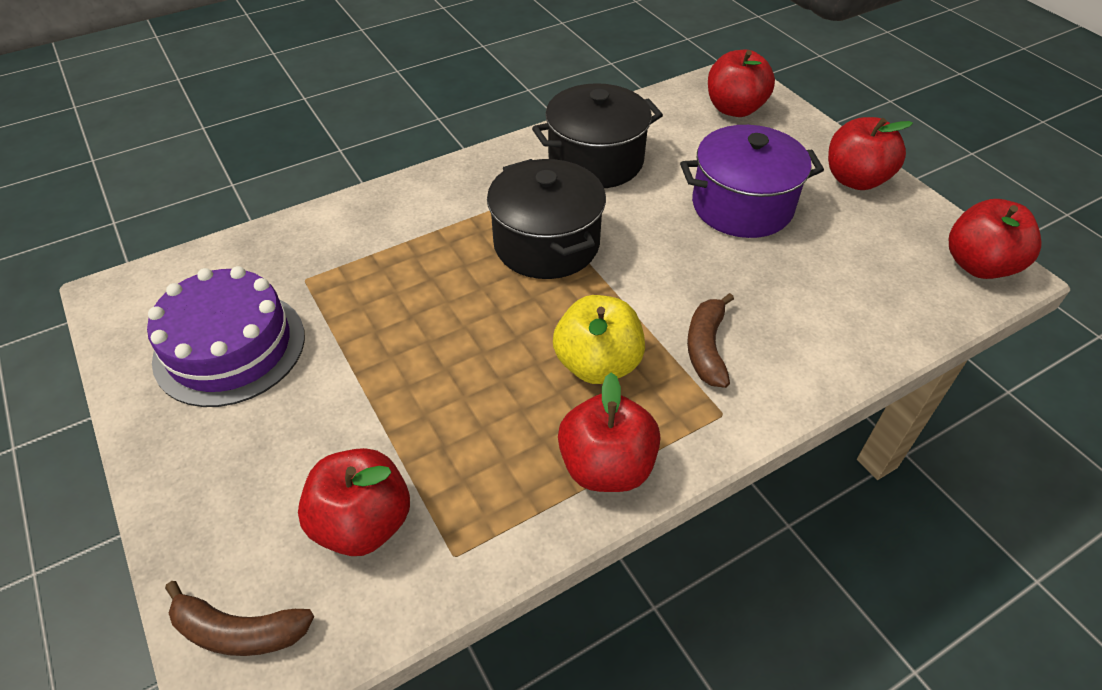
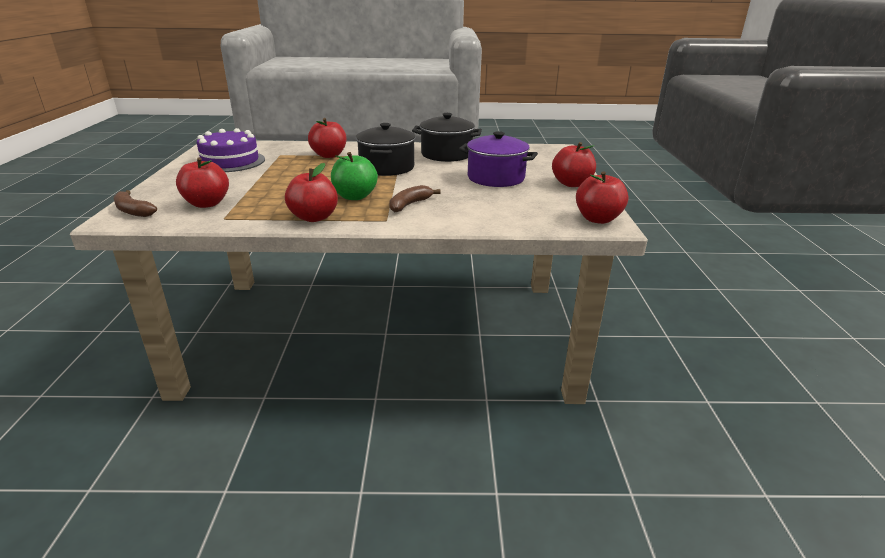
camera: 30 degrees right, 20 degrees down
yellow apple [553,295,645,384] -> green apple [331,152,378,200]
red apple [708,50,775,117] -> red apple moved to [308,118,346,158]

